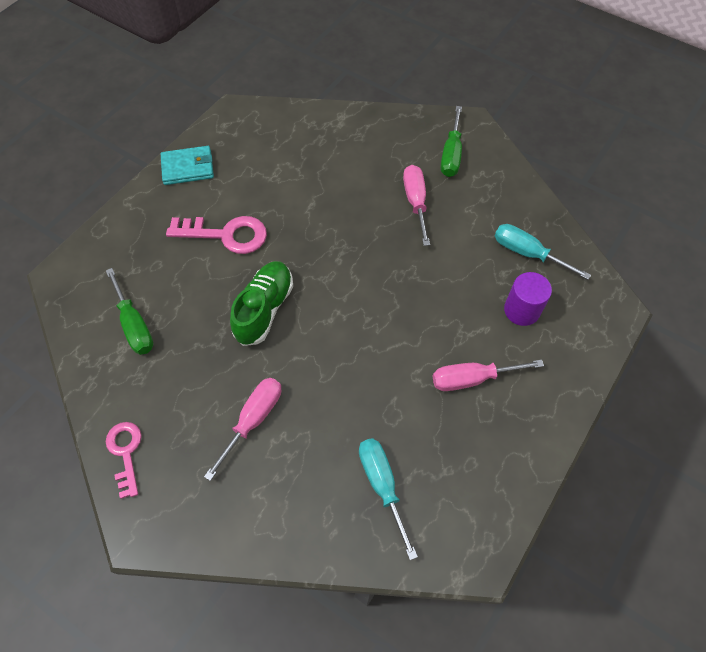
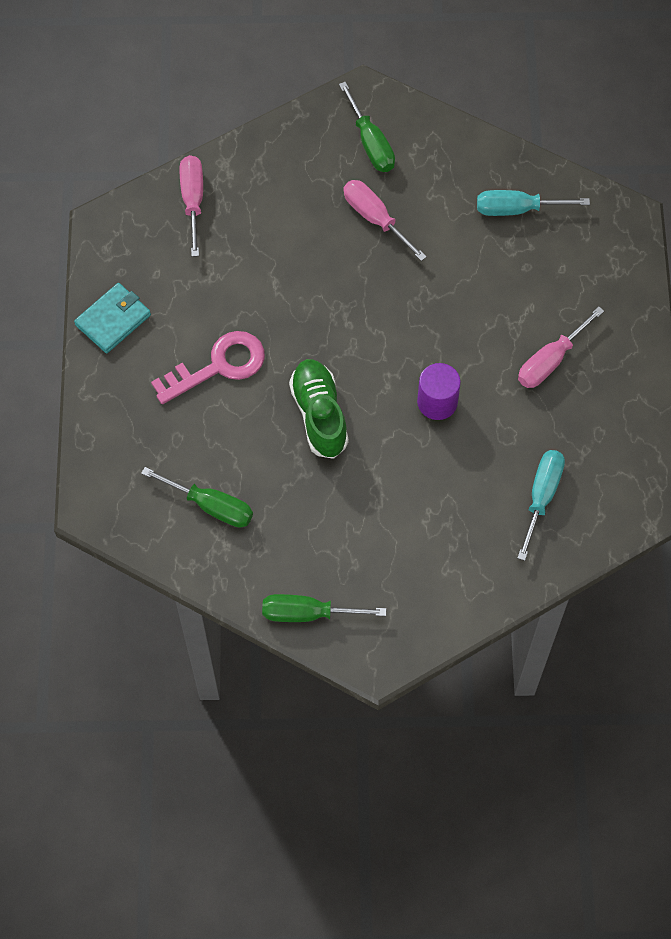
camera: 35 degrees left, 5 degrees up
pink key [106,422,142,499] -> green screwdriver [262,594,386,622]
pink screwdriver [204,378,281,481] -> pink screwdriver moved to [180,155,203,257]
turquoise screwdriver [359,438,418,560] -> turquoise screwdriver turned 75 degrees clockwise [517,450,565,561]
purple cylinder [504,272,552,326] -> purple cylinder moved to [417,363,461,420]

